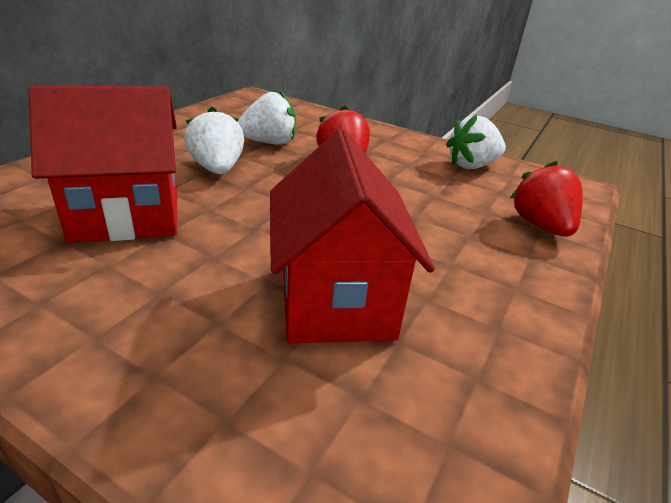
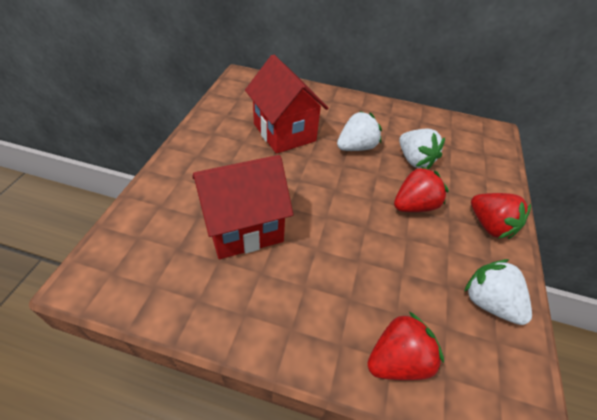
camera: 75 degrees right, 15 degrees up
none -> red strawberry [471,193,531,239]

